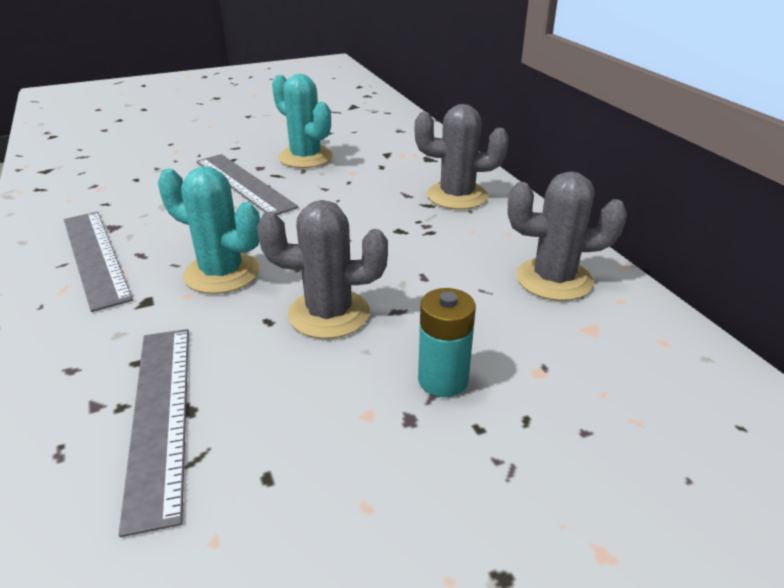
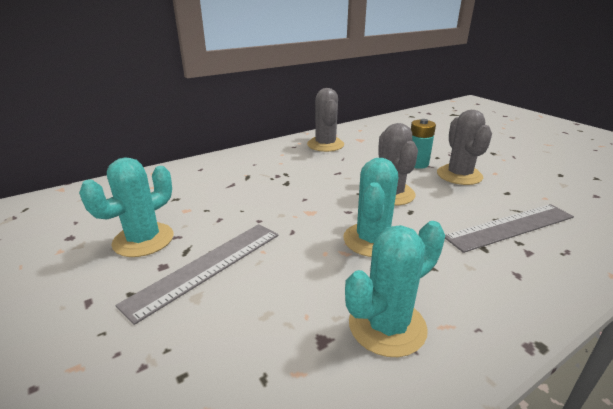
camera: 100 degrees left, 5 degrees down
grey ruler [64,212,133,312] -> turquoise cactus [345,221,445,357]
grey cactus [415,104,509,210] -> grey cactus moved to [437,110,492,185]

